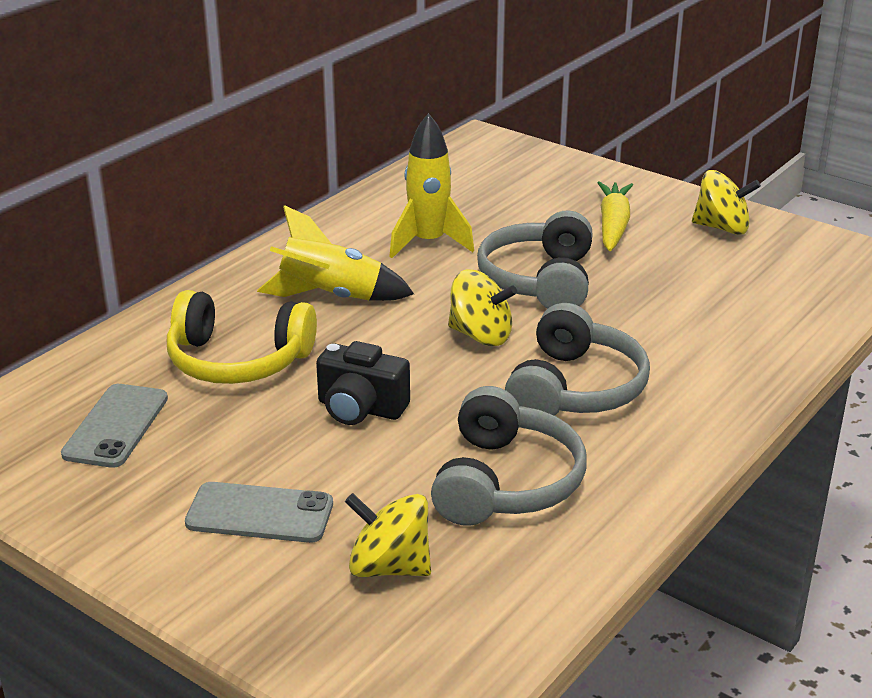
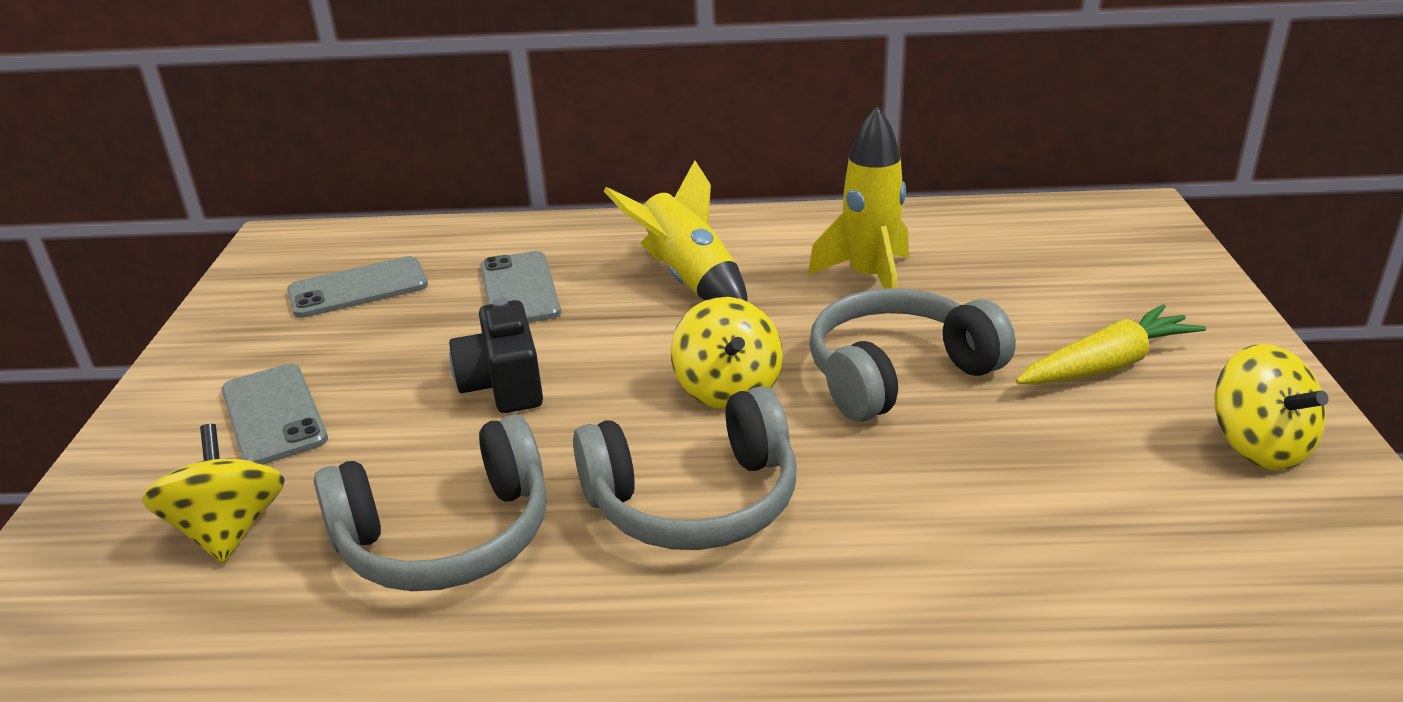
camera: 55 degrees right, 0 degrees up
yellow headphones [167,290,317,384] -> grey phone [481,251,561,323]

